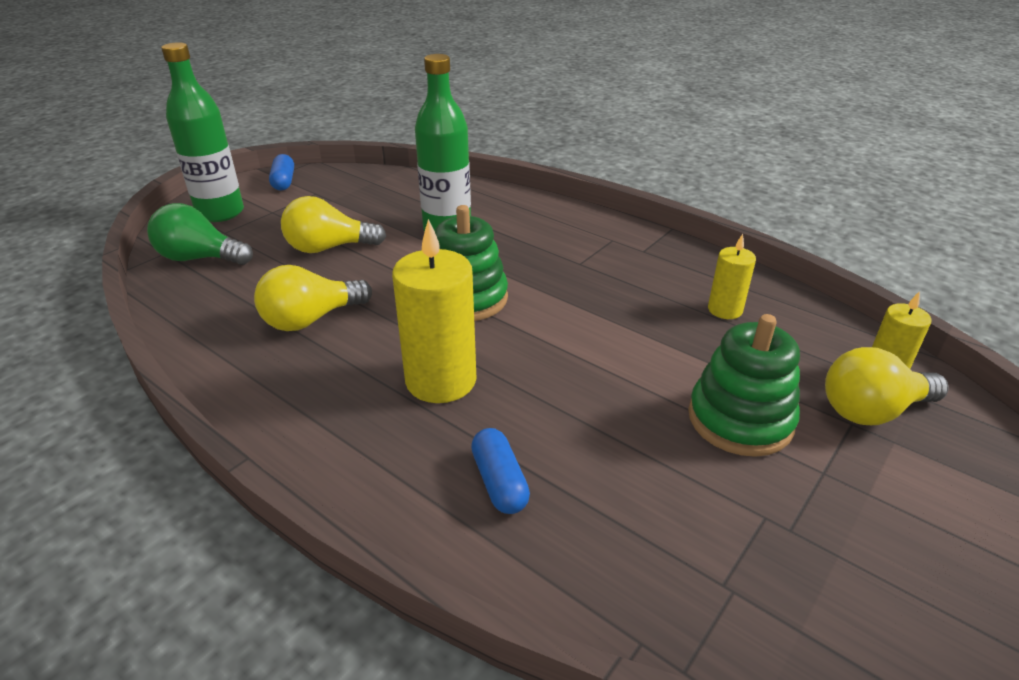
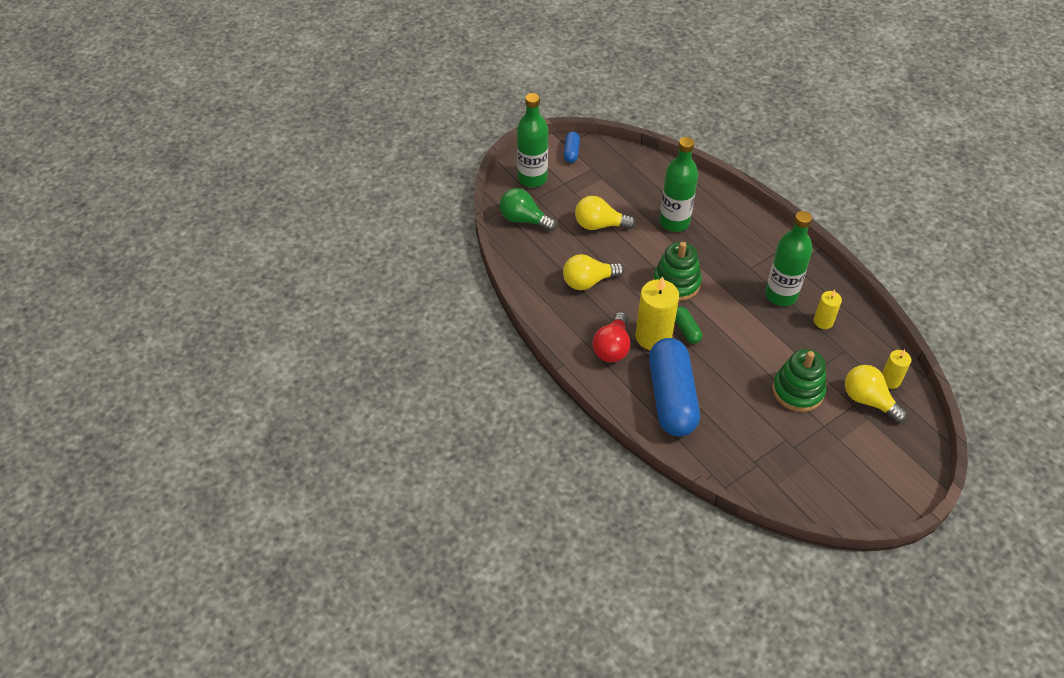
camera: 15 degrees right, 15 degrees up
blue capsule [471,428,530,514] -> blue capsule [649,338,700,437], size x2.34
yellow light bulb [825,347,949,425] -> yellow light bulb turned 45 degrees clockwise [845,365,907,423]
none -> red light bulb [593,312,630,362]
none -> green capsule [675,307,702,344]
none -> green bottle [765,211,813,306]

